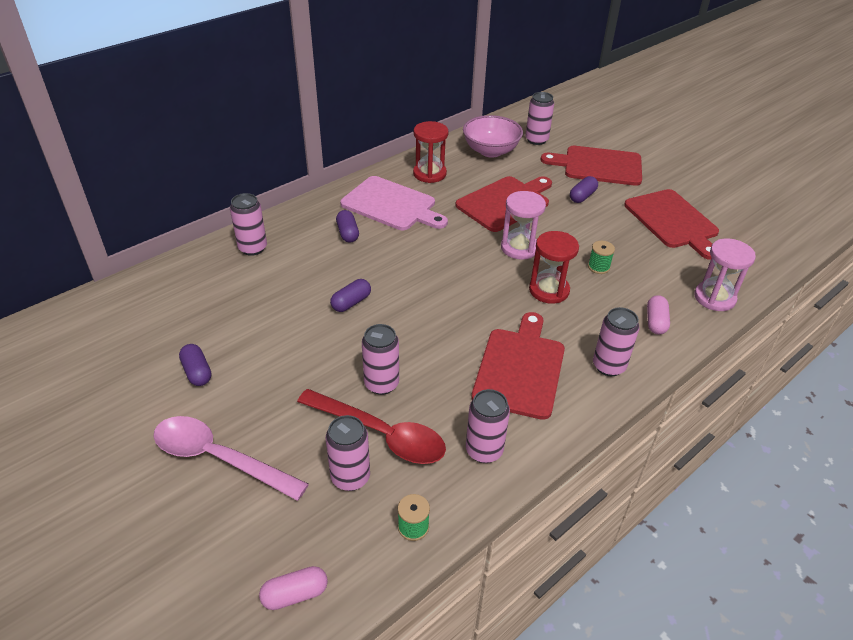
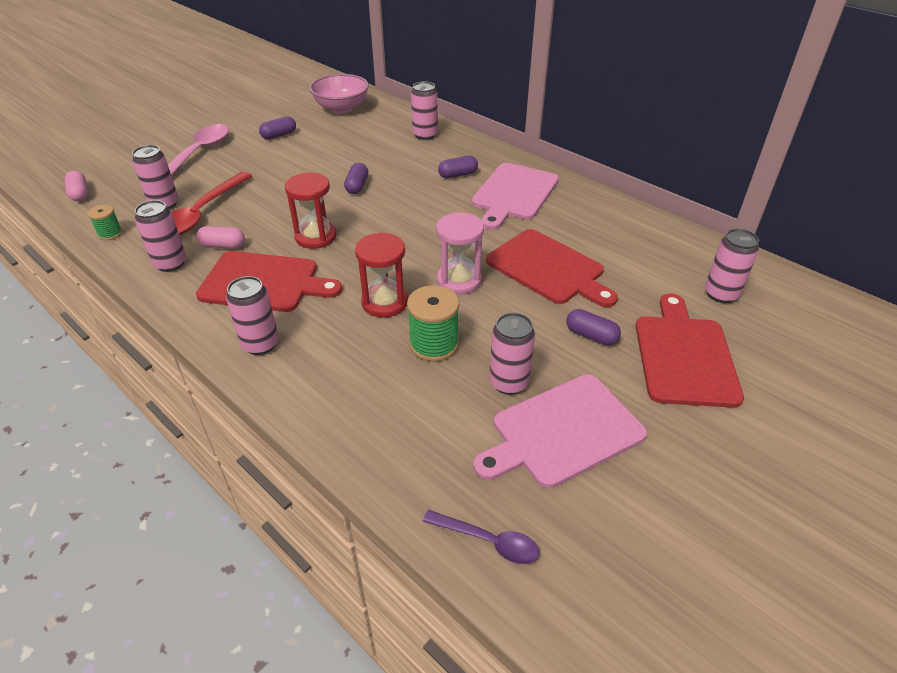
camera: 85 degrees right, 0 degrees up
purple capsule [330,279,371,312] -> purple capsule turned 60 degrees clockwise [344,163,368,194]
pink can [362,324,399,395] -> pink can moved to [489,313,535,395]
red hourglass [413,121,449,183] -> red hourglass moved to [285,173,337,249]
pink bowl [463,115,523,158] -> pink bowl moved to [309,74,369,114]
green spool [588,241,615,274] -> green spool [407,285,459,362], size x1.75
red cutting board [624,189,719,260] -> pink cutting board [473,374,647,488]
pink capsule [647,295,670,334] -> pink capsule moved to [196,226,245,249]
pink hourglass [694,238,756,311] -> none
none -> purple spoon [423,510,539,564]

